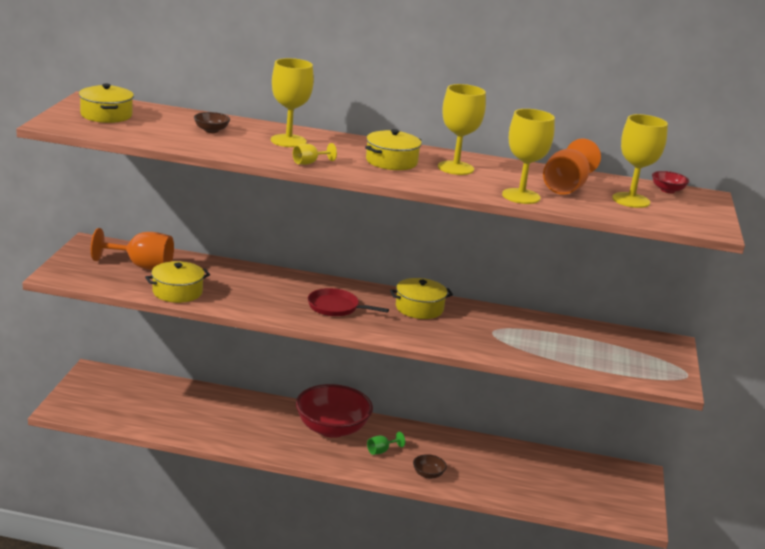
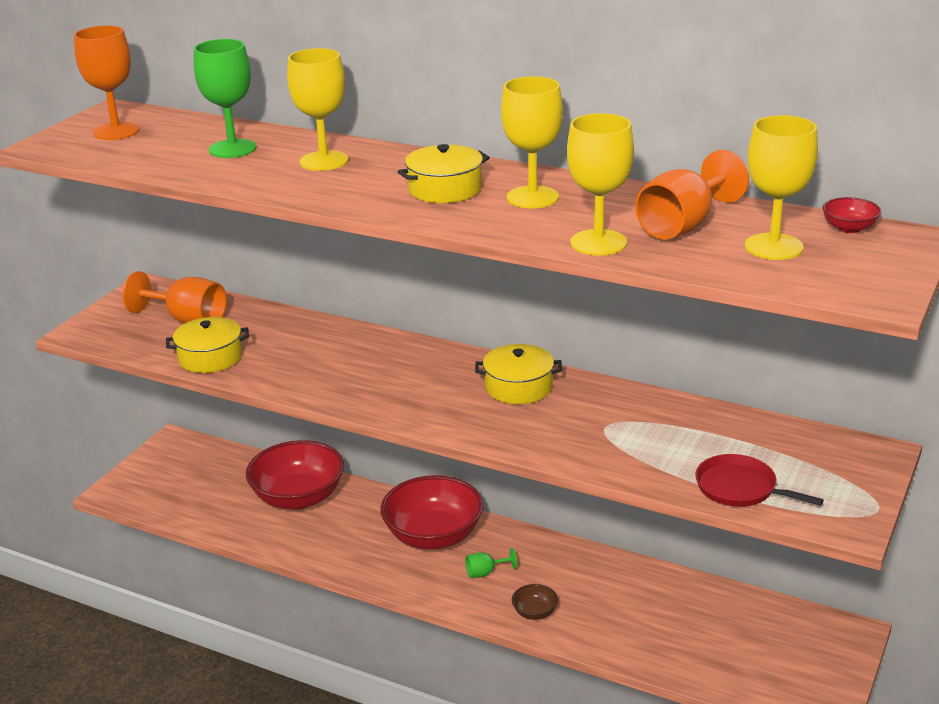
camera: 20 degrees right, 5 degrees up
yellow pot [79,84,134,123] -> orange goblet [74,25,139,140]
brown bowl [194,112,230,133] -> green goblet [194,39,257,158]
yellow goblet [293,143,337,165] -> none
red pan [308,288,389,316] -> red pan moved to [695,454,824,507]
none -> red bowl [246,440,344,509]

